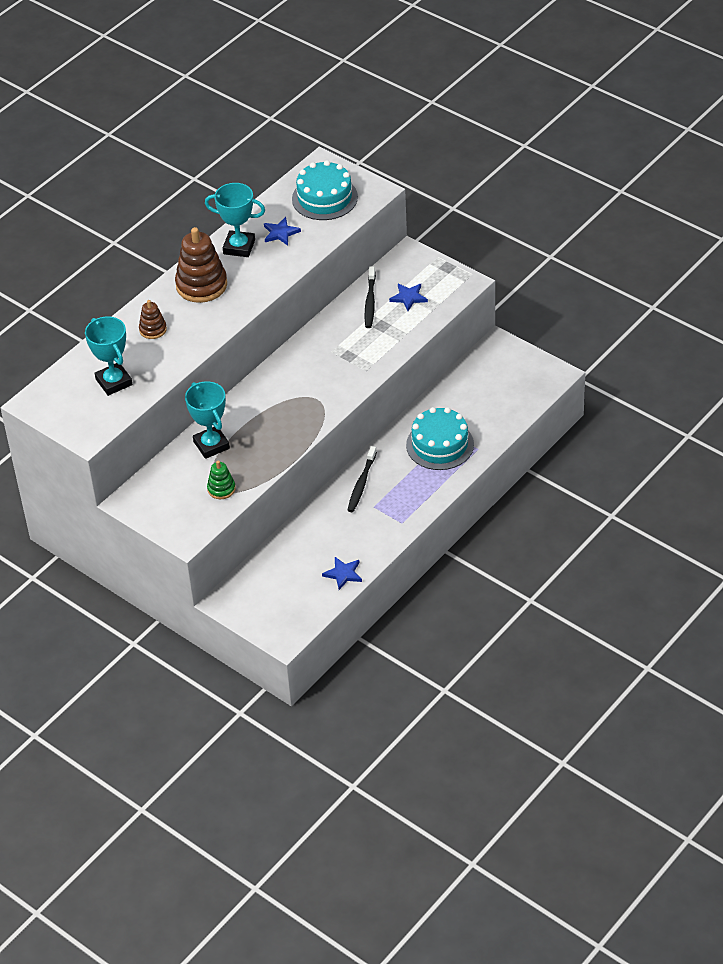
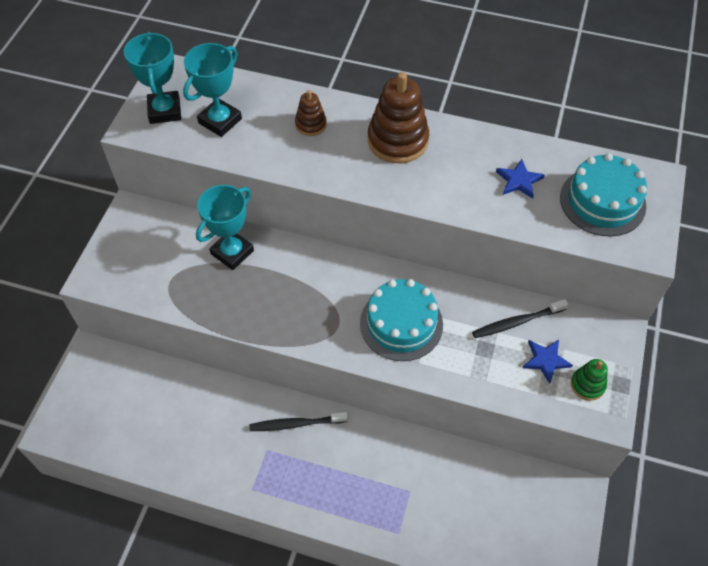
camera: 65 degrees right, 10 degrees up
turquoise trophy [205,183,265,257] -> turquoise trophy moved to [124,32,181,124]
green stacking toy [207,461,236,499] -> green stacking toy moved to [571,359,608,401]
blue star [322,557,362,590] -> none
turquoise cake [406,407,474,470] -> turquoise cake moved to [360,279,443,361]

